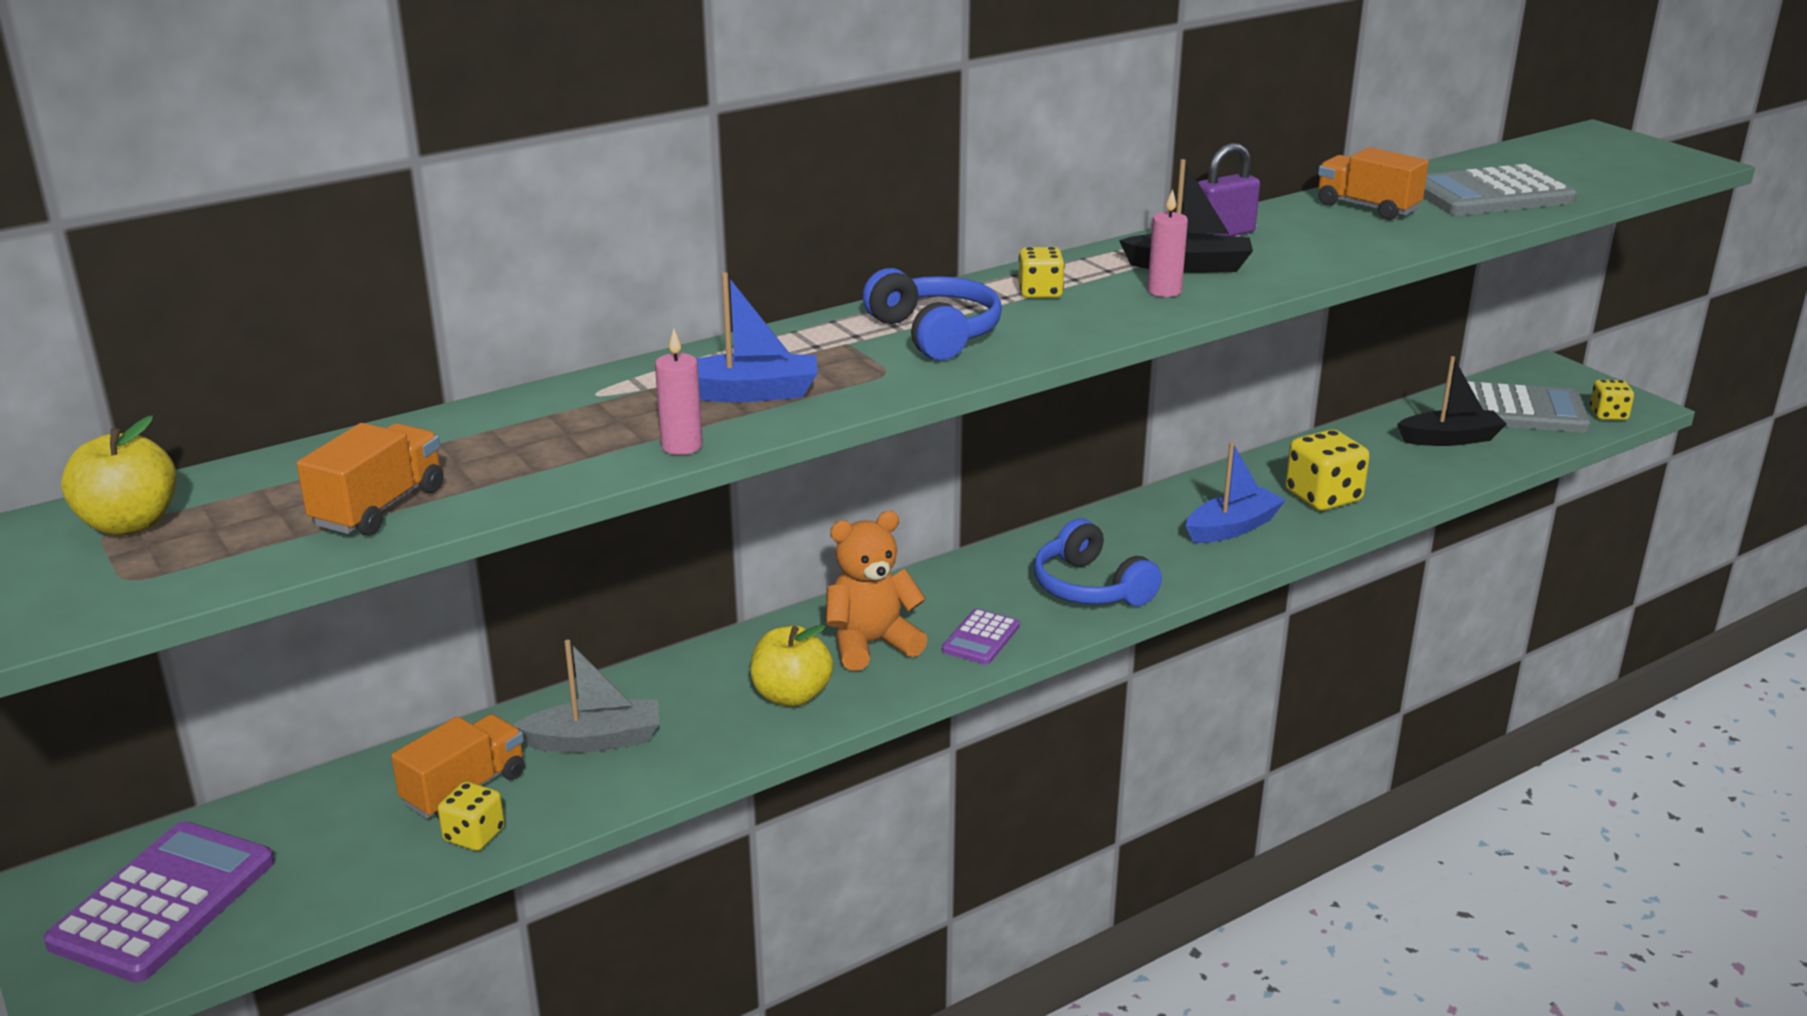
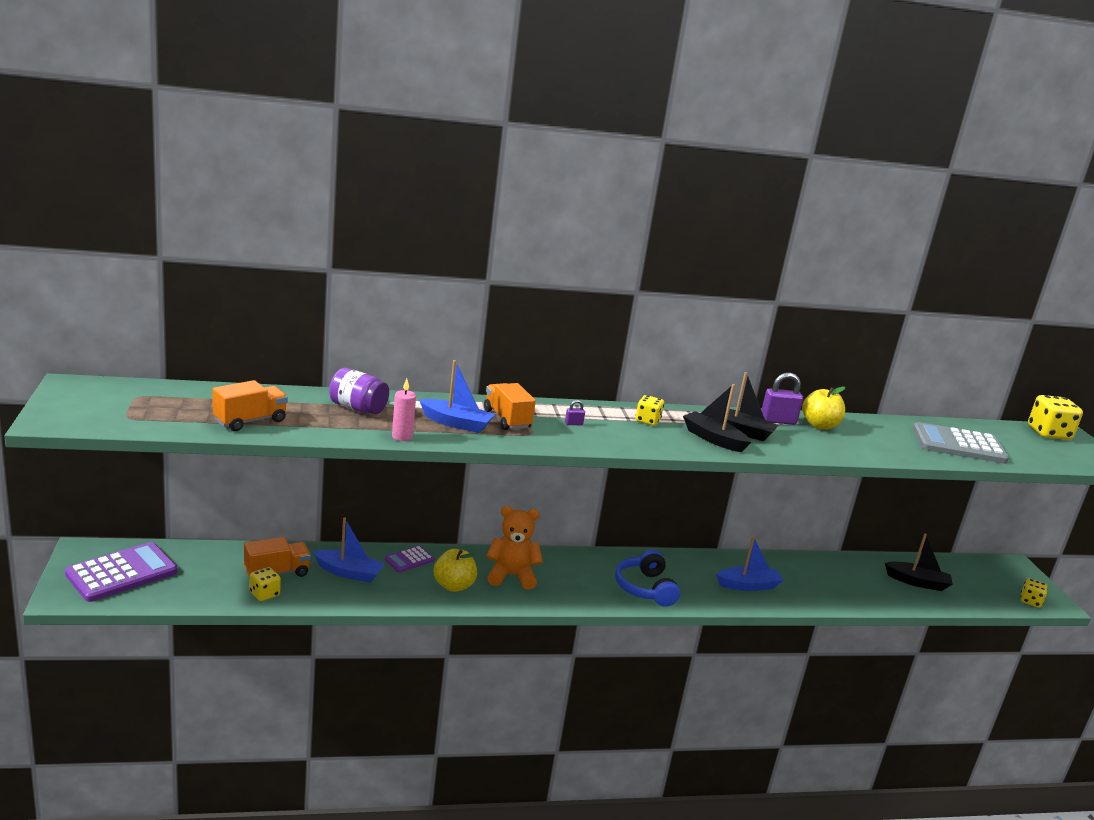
camera: 20 degrees right, 5 degrees down
yellow apple [61,416,177,536] -> yellow apple moved to [802,387,845,430]
grey boat [513,640,659,753] -> blue boat [313,518,385,583]
blue headphones [863,268,1002,360] -> purple padlock [565,400,585,425]
purple calculator [942,609,1020,665] -> purple calculator moved to [384,546,435,573]
pink candle [1147,189,1188,297] -> black boat [683,384,751,452]
yellow dice [1285,429,1370,511] -> yellow dice moved to [1028,395,1083,440]
orange truck [1318,147,1429,220] -> orange truck moved to [484,383,536,430]
grey calculator [1467,381,1590,432] -> none
none -> purple jar [329,368,389,414]

